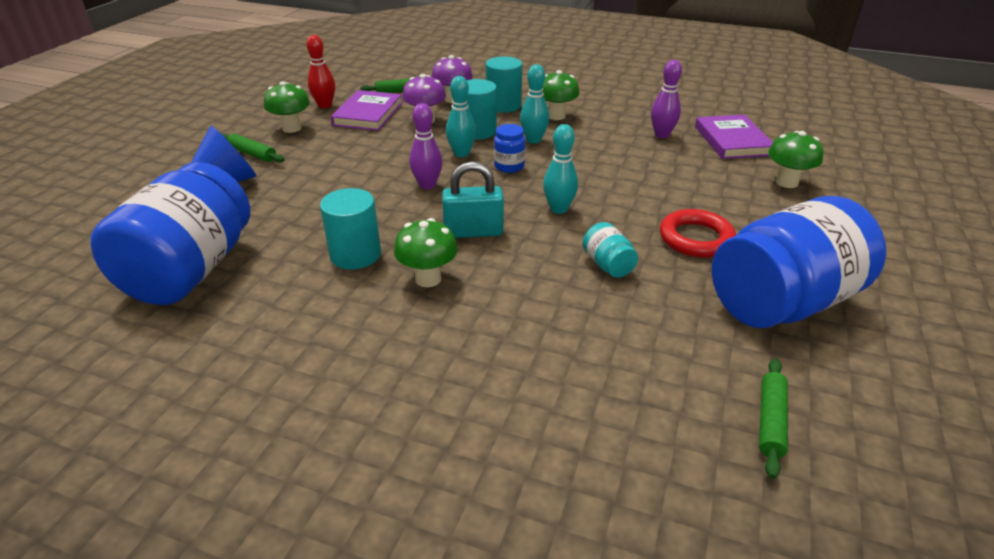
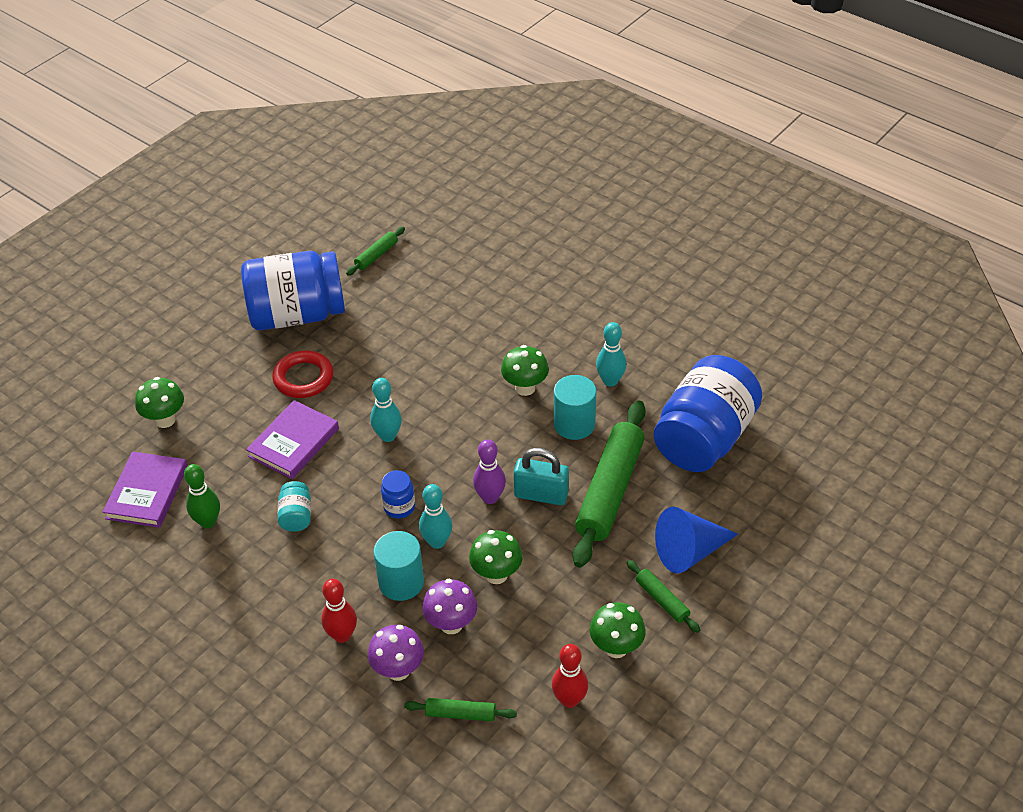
camera: 160 degrees left, 10 degrees up
purple book [331,90,402,131] -> purple book moved to [246,400,339,479]
turquoise padlock [442,161,504,238] -> turquoise padlock moved to [514,448,569,505]
turquoise cylinder [486,56,522,113] -> red bowling pin [321,579,357,643]
turquoise bowling pin [520,64,549,144] -> turquoise bowling pin moved to [596,322,627,387]
green mushroom [542,70,580,120] -> green mushroom moved to [469,530,523,584]
turquoise jar [582,222,638,278] -> turquoise jar moved to [278,481,311,532]
purple bowling pin [651,60,682,138] -> green bowling pin [184,464,220,528]
none -> green rolling pin [573,401,646,568]

